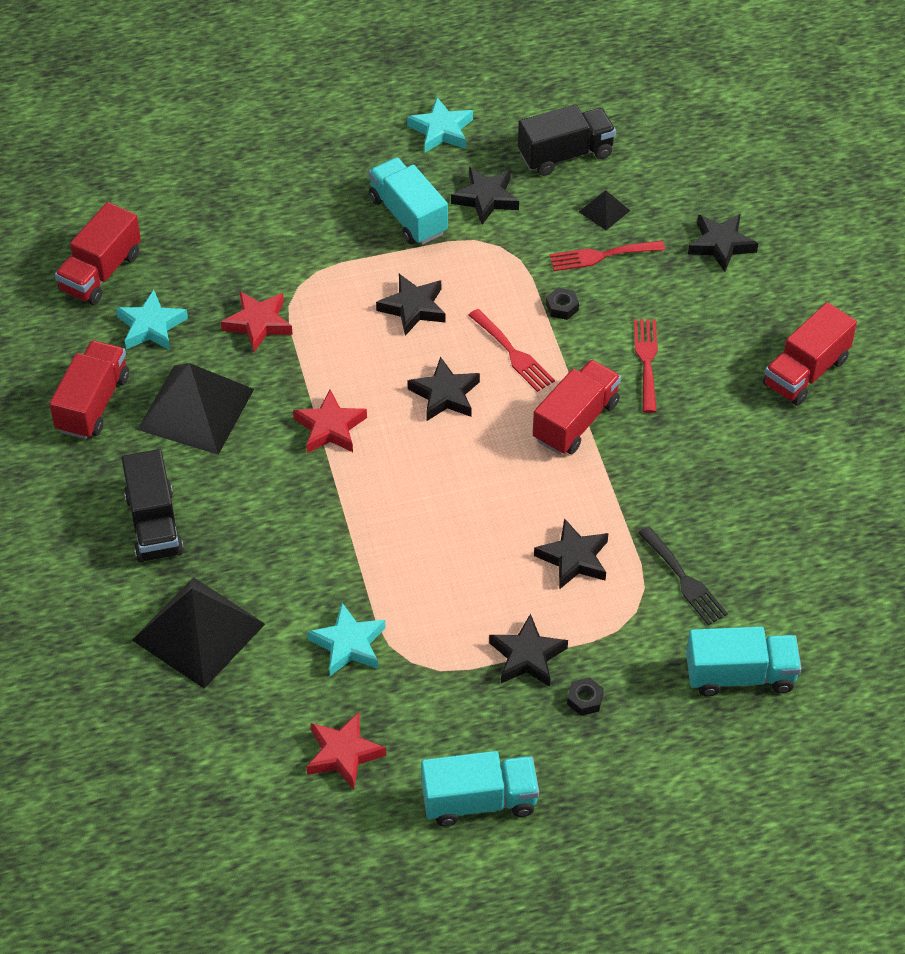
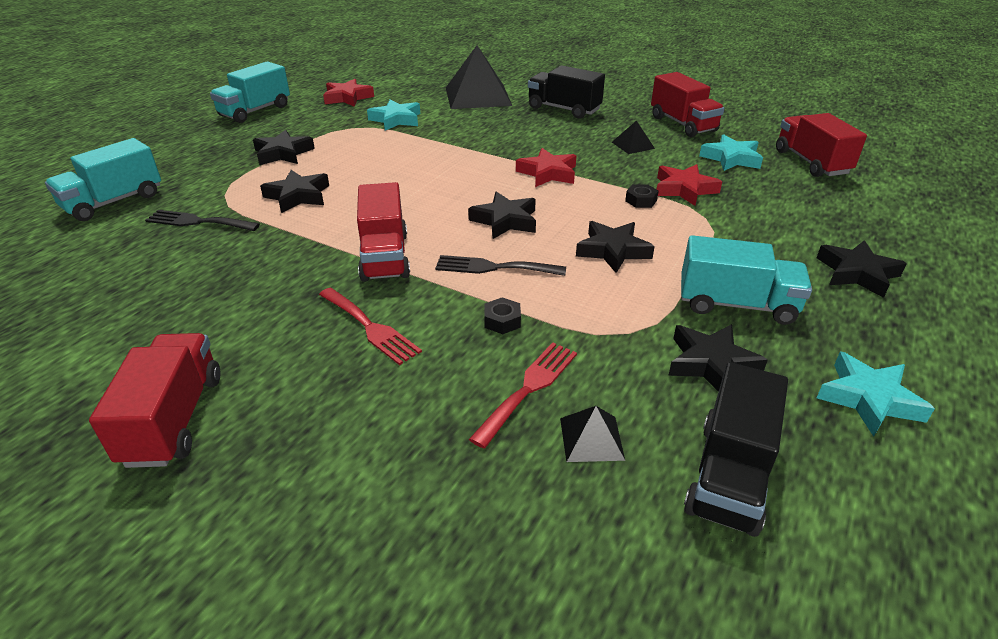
camera: 135 degrees right, 15 degrees down
black pyramid [137,363,254,455] -> black pyramid [612,121,655,154], size x0.45
red fork [468,309,555,392] -> black fork [435,255,566,276]
black nut [567,677,604,716] -> black nut moved to [625,184,658,208]
black star [688,214,758,272] -> black star moved to [817,240,907,298]

